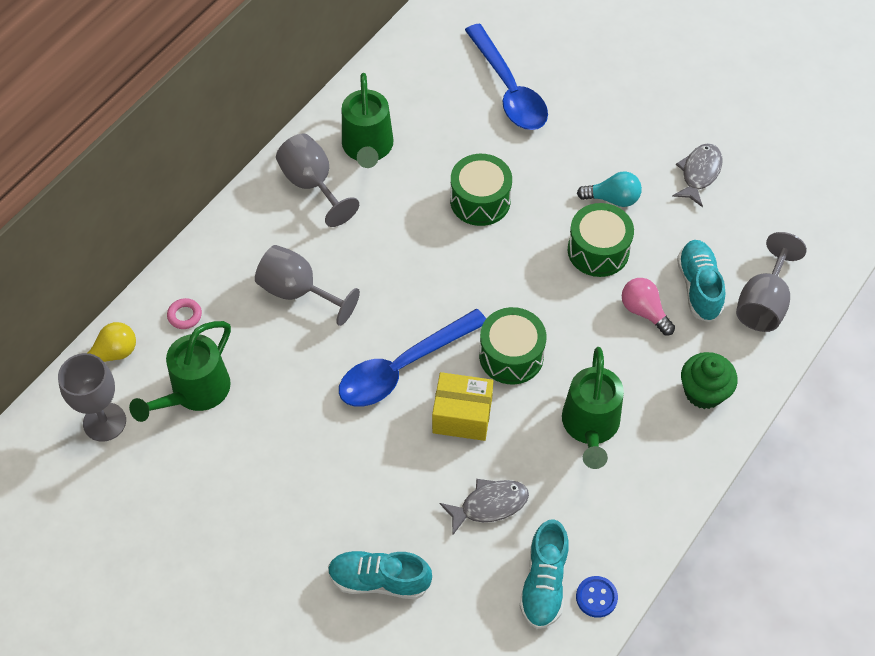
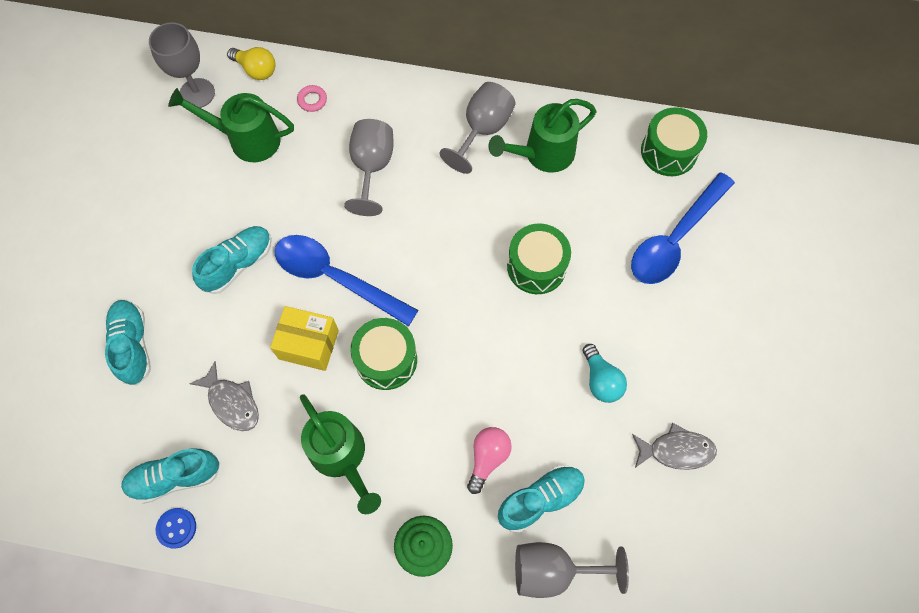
camera: 65 degrees right, 10 degrees up
yellow box [432,372,493,441] -> yellow box turned 60 degrees counterclockwise [270,306,339,371]
green watering can [562,347,624,469] -> green watering can turned 105 degrees counterclockwise [300,394,381,514]
green drum [568,203,634,277] -> green drum moved to [641,107,707,176]
none -> turquoise shoe [192,226,272,294]

